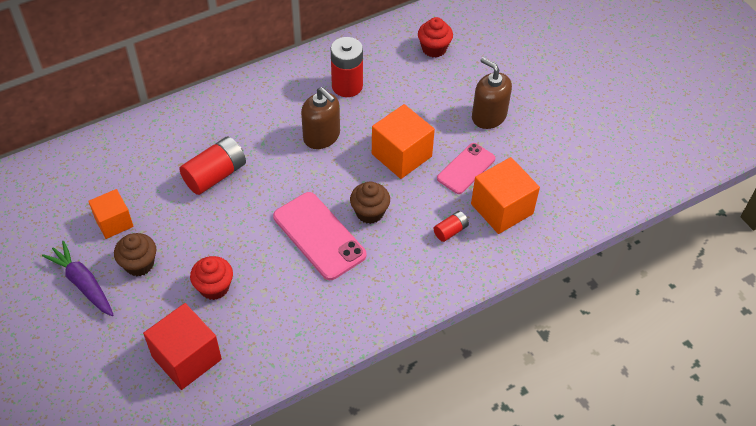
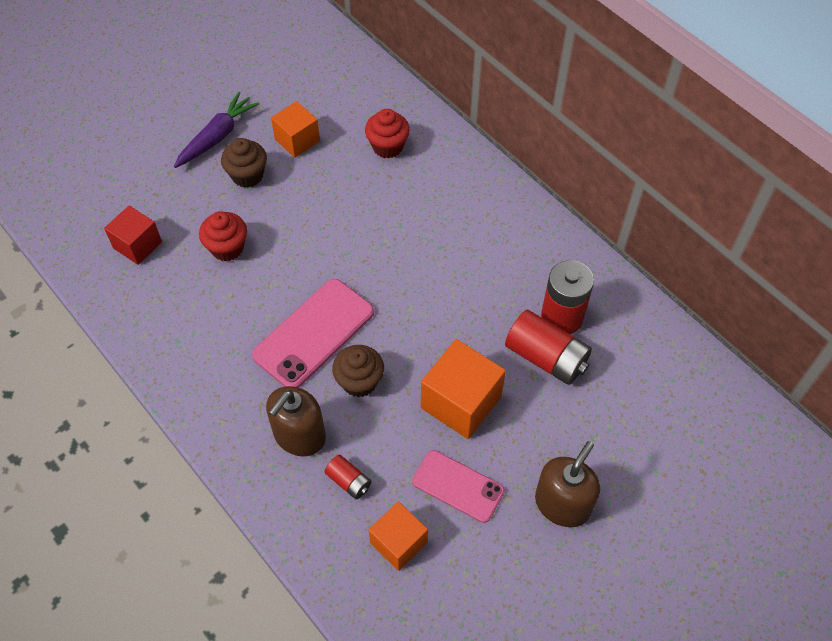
camera: 80 degrees right, 5 degrees up
red cube [143,303,222,390] -> red cube [104,205,162,265], size x0.65
red battery [179,136,246,195] -> red battery moved to [505,310,592,385]
brown soap dispenser [301,87,340,149] -> brown soap dispenser moved to [266,386,326,457]
red cupcake [418,17,453,57] -> red cupcake moved to [365,109,410,159]
orange cube [471,157,540,234] -> orange cube [369,501,428,571], size x0.65

